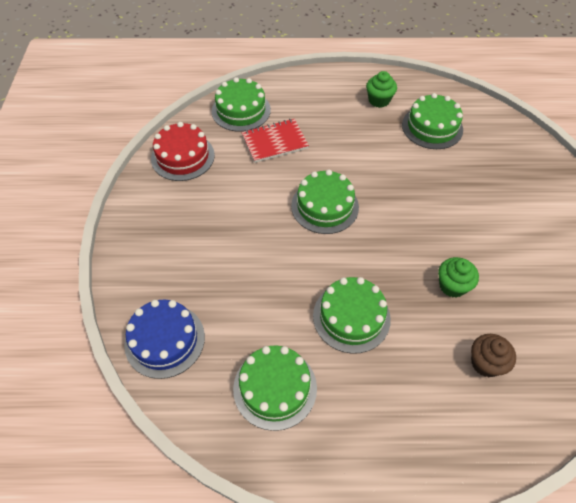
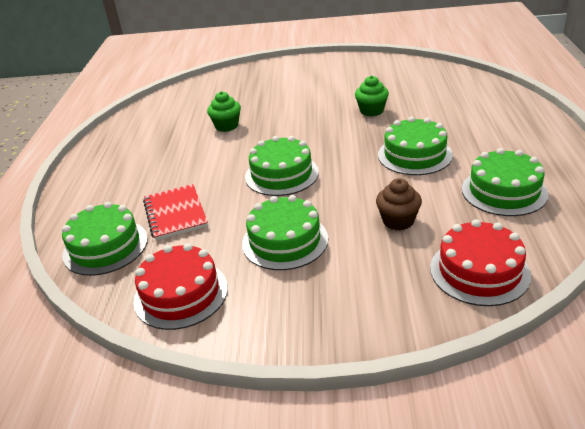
camera: 85 degrees left, 20 degrees down
blue cake [124,300,205,379] -> red cake [430,219,531,306]
green cupcake [366,71,397,108] -> green cupcake moved to [207,91,241,132]
green cake [402,93,463,149] -> green cake moved to [242,195,328,270]
brown cupcake [471,334,516,377] -> brown cupcake moved to [376,178,422,231]

